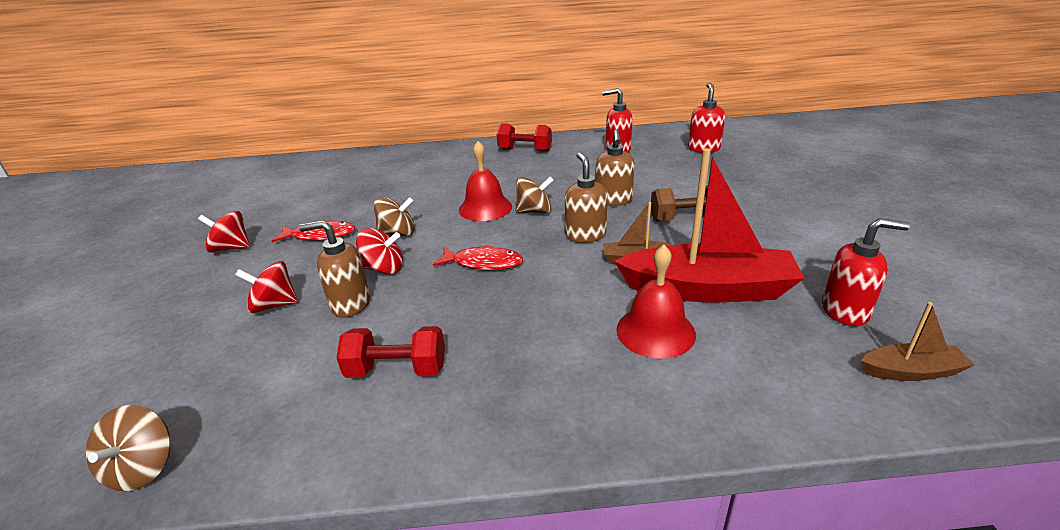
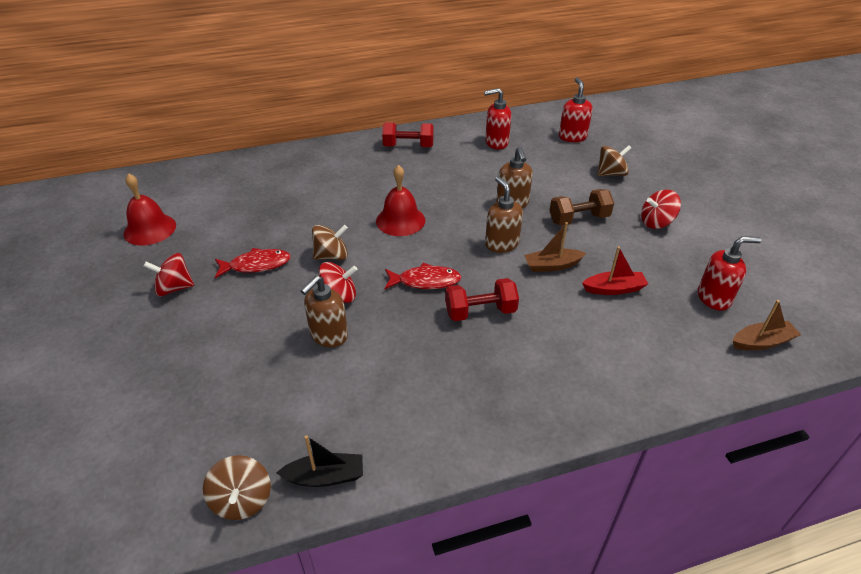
camera: 15 degrees left, 10 degrees up
red spinning top [235,261,298,313] -> red spinning top moved to [641,190,681,229]
brown soap dispenser [299,220,370,318] -> brown soap dispenser turned 45 degrees counterclockwise [300,275,348,347]
red dumbbell [336,326,445,378] -> red dumbbell moved to [445,278,519,321]
brown spinning top [515,176,554,214] -> brown spinning top moved to [598,145,632,176]
red boat [614,148,805,302] -> red boat [582,246,648,295], size x0.47
red bell [616,245,696,359] -> red bell moved to [124,173,176,246]
none -> black boat [276,435,363,487]

